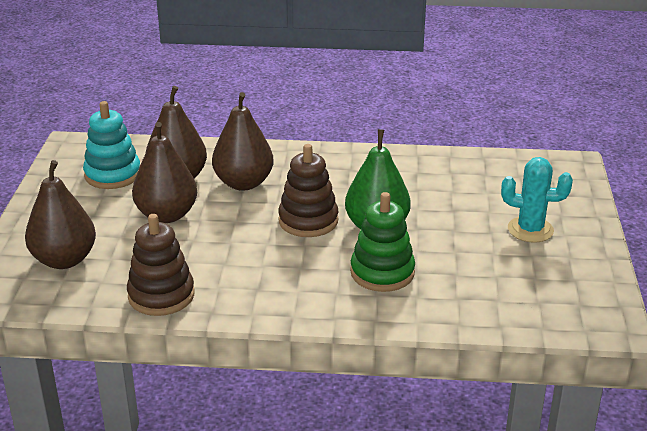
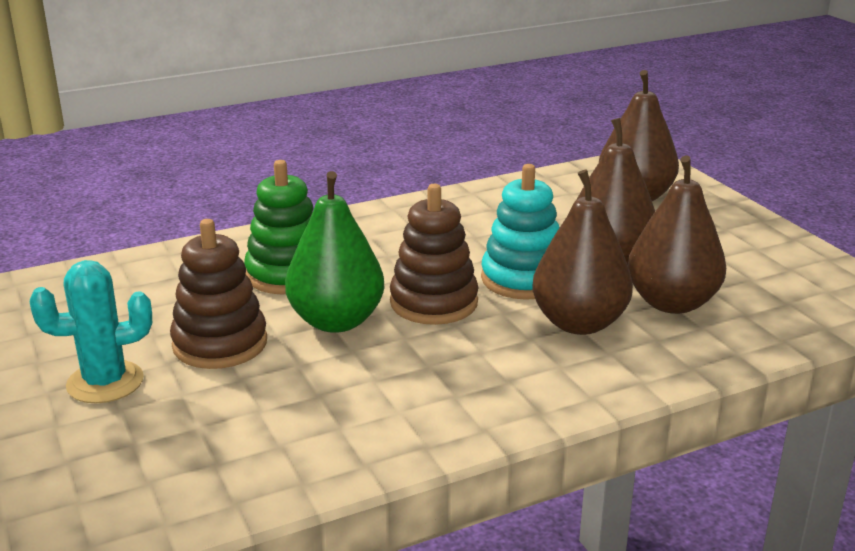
camera: 150 degrees right, 5 degrees down
turquoise stacking toy [83,101,140,189] -> turquoise stacking toy moved to [481,164,559,300]
brown stacking toy [127,214,195,316] -> brown stacking toy moved to [170,219,267,369]

